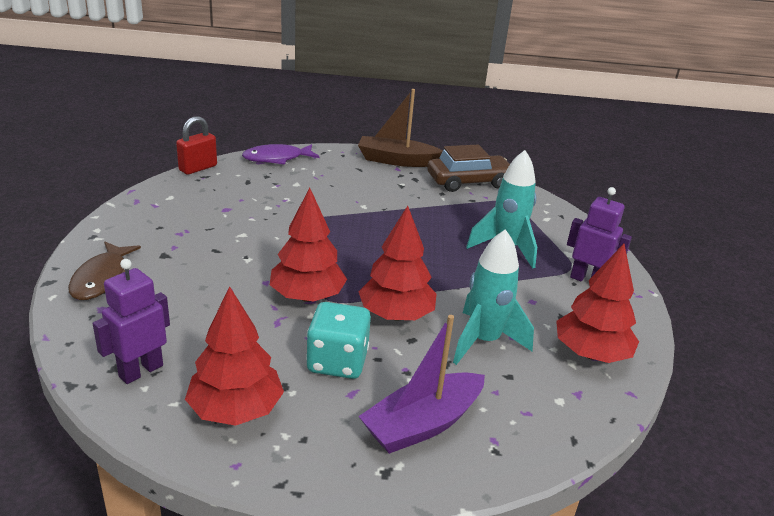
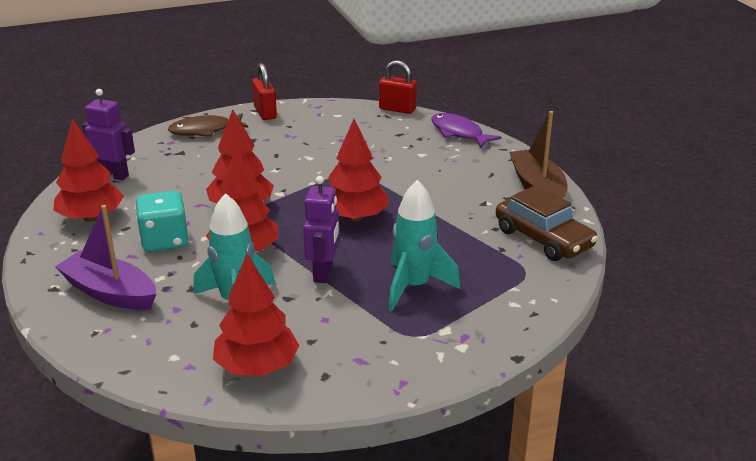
camera: 70 degrees right, 0 degrees up
purple robot [567,187,632,281] -> purple robot moved to [303,176,339,283]
none -> red padlock [252,63,277,120]
none -> red tree [329,119,390,221]

